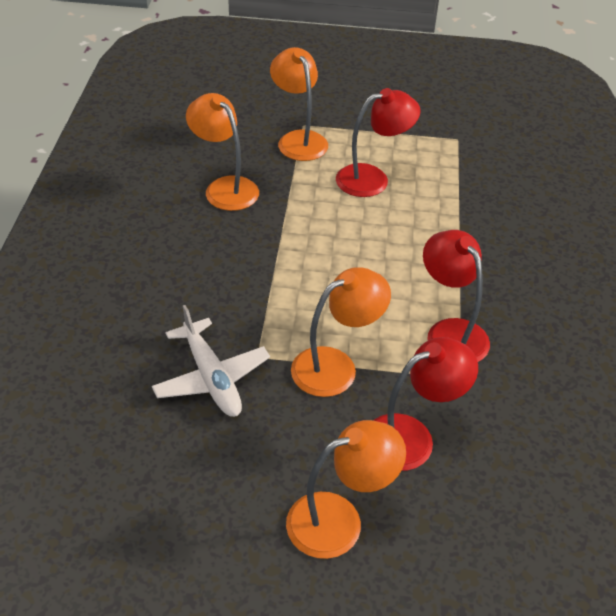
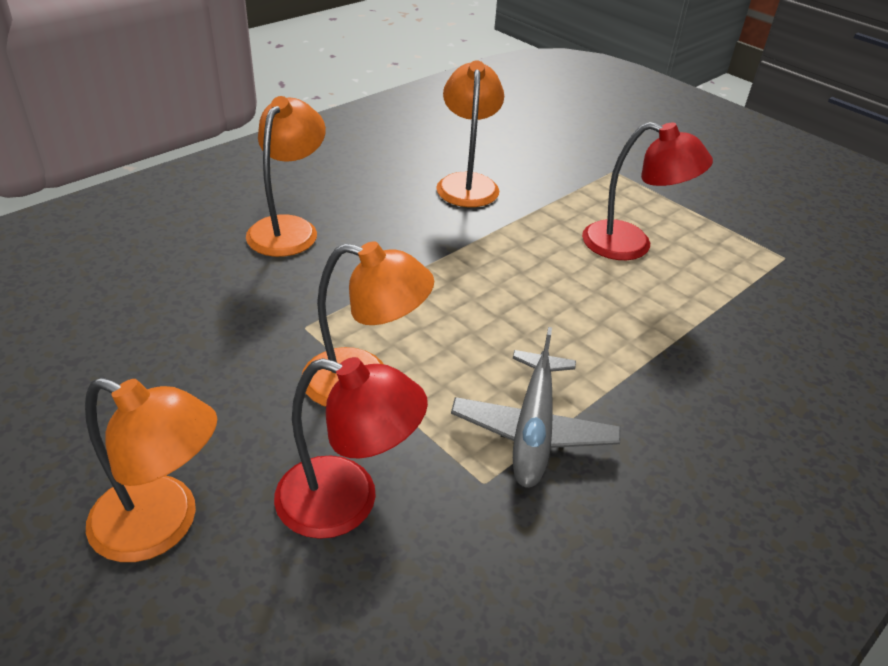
camera: 40 degrees right, 5 degrees down
white plane [152,305,270,417] -> none
orange lamp [270,47,328,161] -> orange lamp moved to [246,96,326,257]
red lamp [423,230,490,362] -> grey plane [451,327,621,488]

